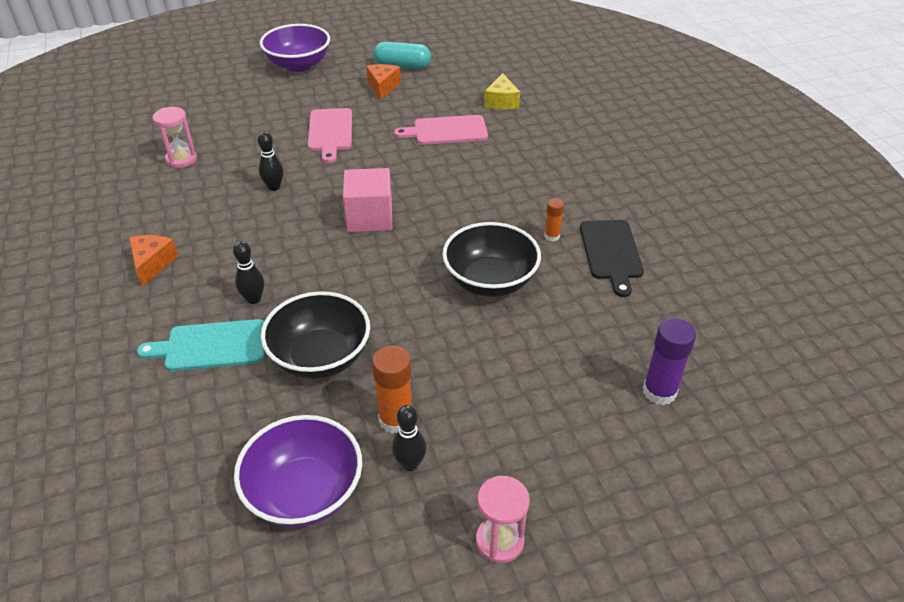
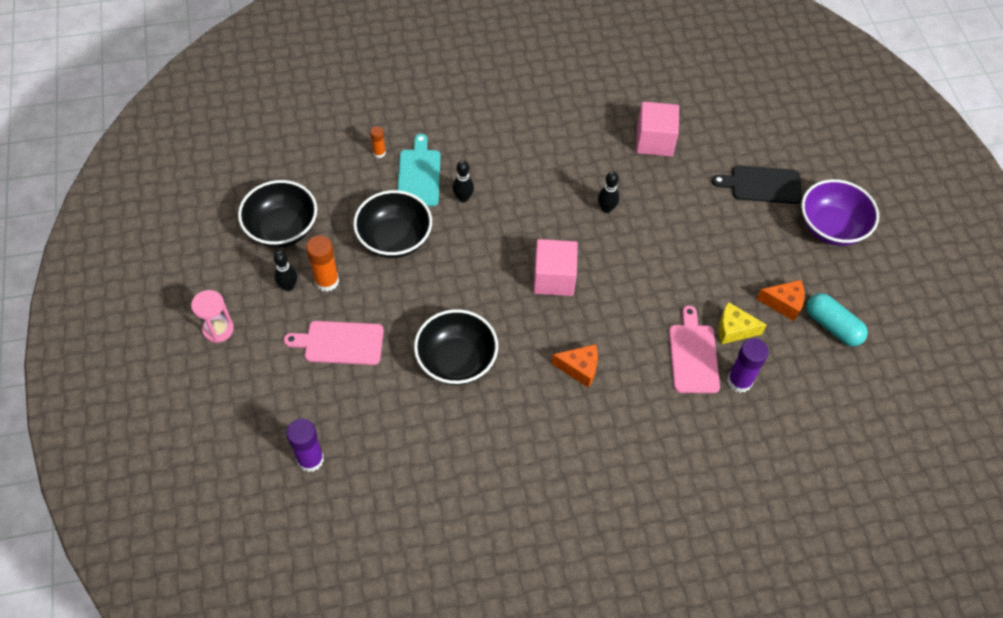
camera: 95 degrees right, 15 degrees up
orange cheese [129,235,179,287] -> orange cheese moved to [551,344,598,388]
pink hourglass [153,107,197,168] -> pink cube [636,102,679,156]
purple bowl [234,415,362,528] -> black bowl [238,180,317,248]
pink cutting board [308,108,352,163] -> pink cutting board moved to [284,321,384,365]
turquoise capsule [373,42,431,69] -> turquoise capsule turned 60 degrees counterclockwise [806,293,868,346]
yellow cheese [484,73,520,110] -> yellow cheese moved to [718,302,767,344]
orange glue stick [544,198,564,241] -> orange glue stick moved to [370,126,386,158]
black cutting board [580,220,644,297] -> black cutting board moved to [712,165,802,204]
none -> purple glue stick [727,338,769,393]

